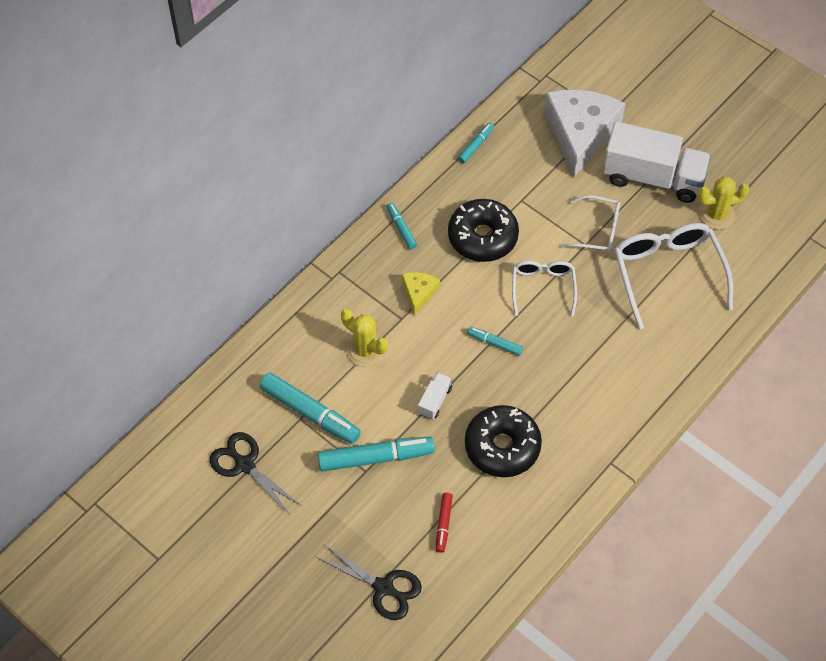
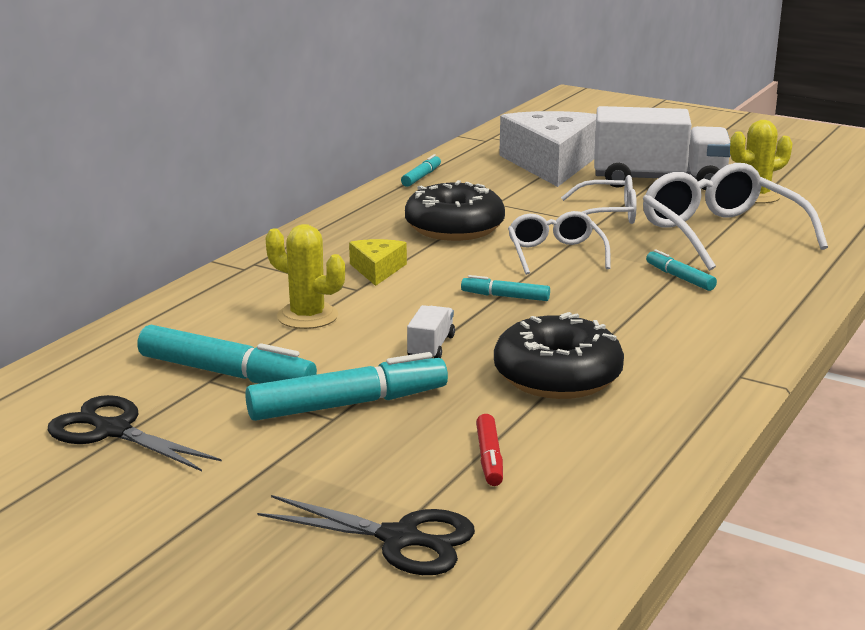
camera: 10 degrees left, 35 degrees down
turquoise marker [387,203,417,249] -> turquoise marker moved to [646,249,717,291]

